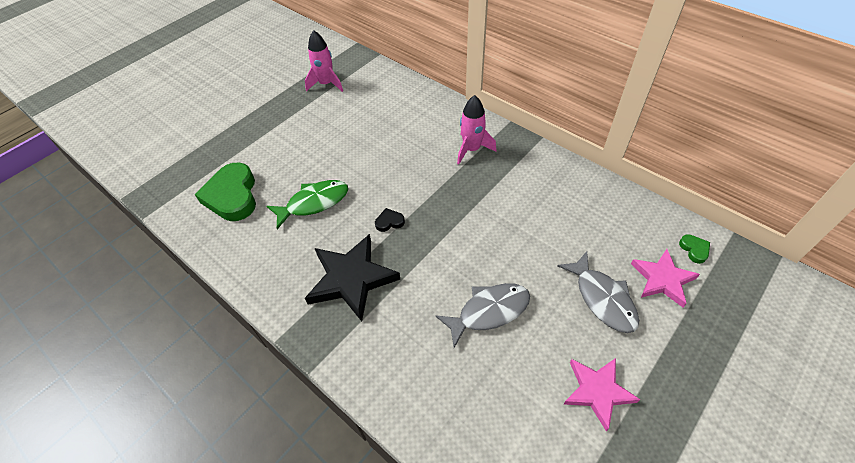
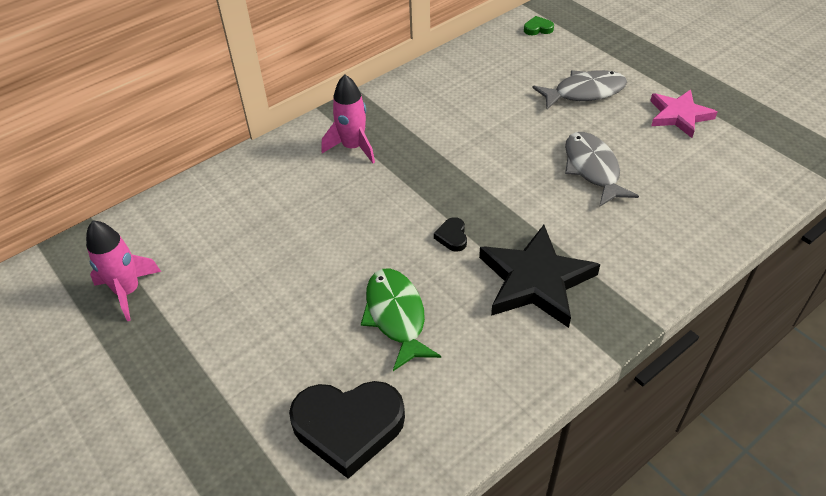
camera: 80 degrees left, 5 degrees down
green heart [195,162,256,221] -> black heart [289,381,405,479]
pink star [631,249,700,307] -> none

